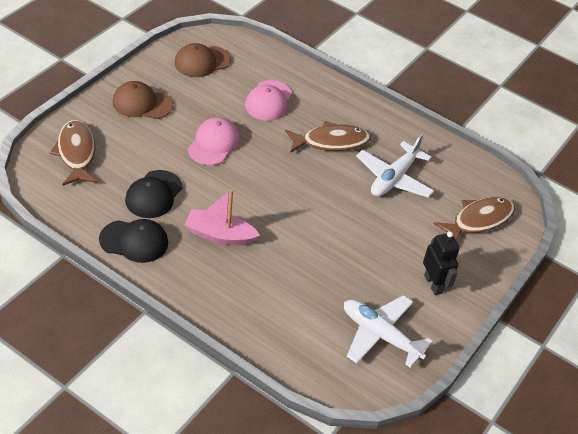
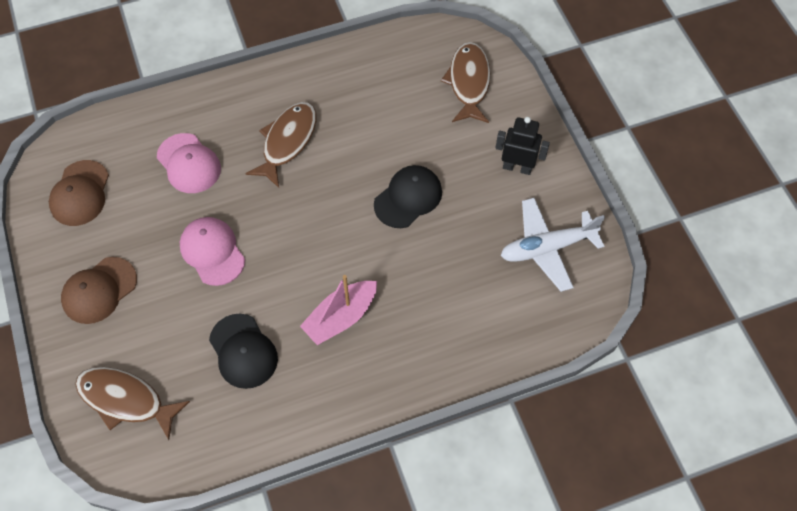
camera: 50 degrees left, 15 degrees up
black cap [99,219,168,263] -> black cap moved to [374,165,442,228]
white plane [356,134,434,198] -> none

